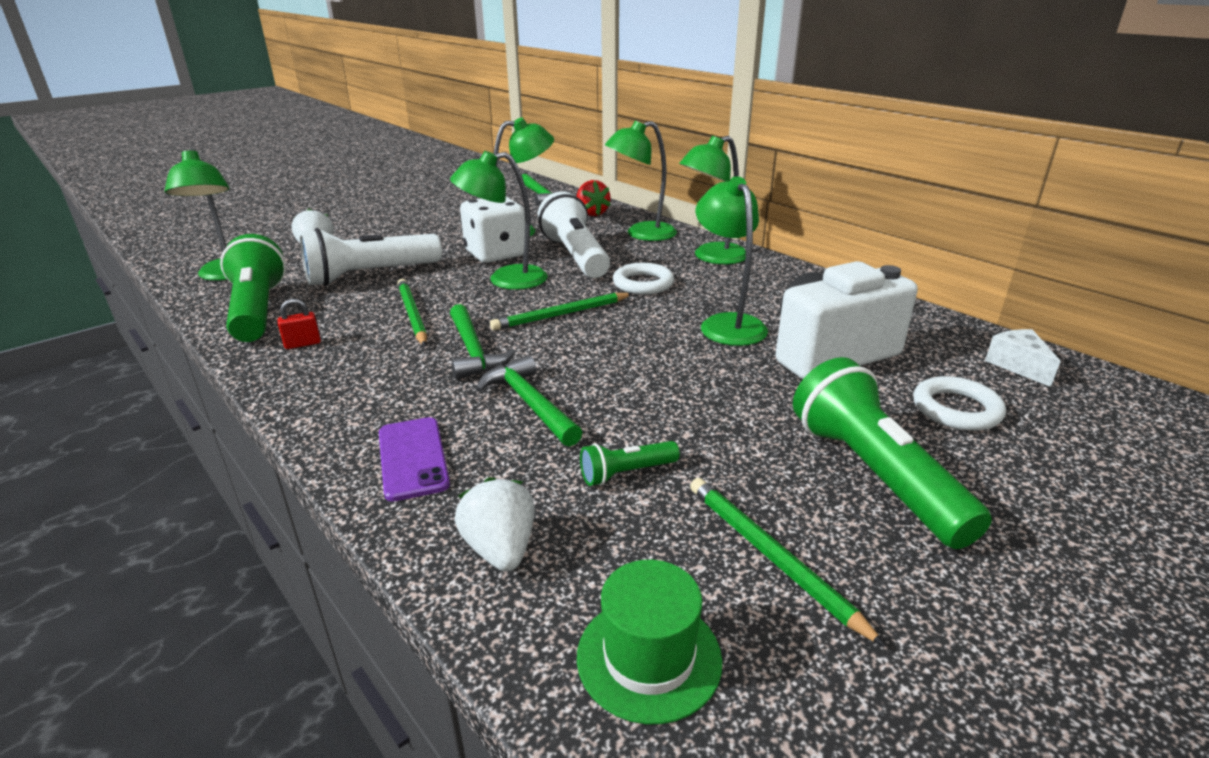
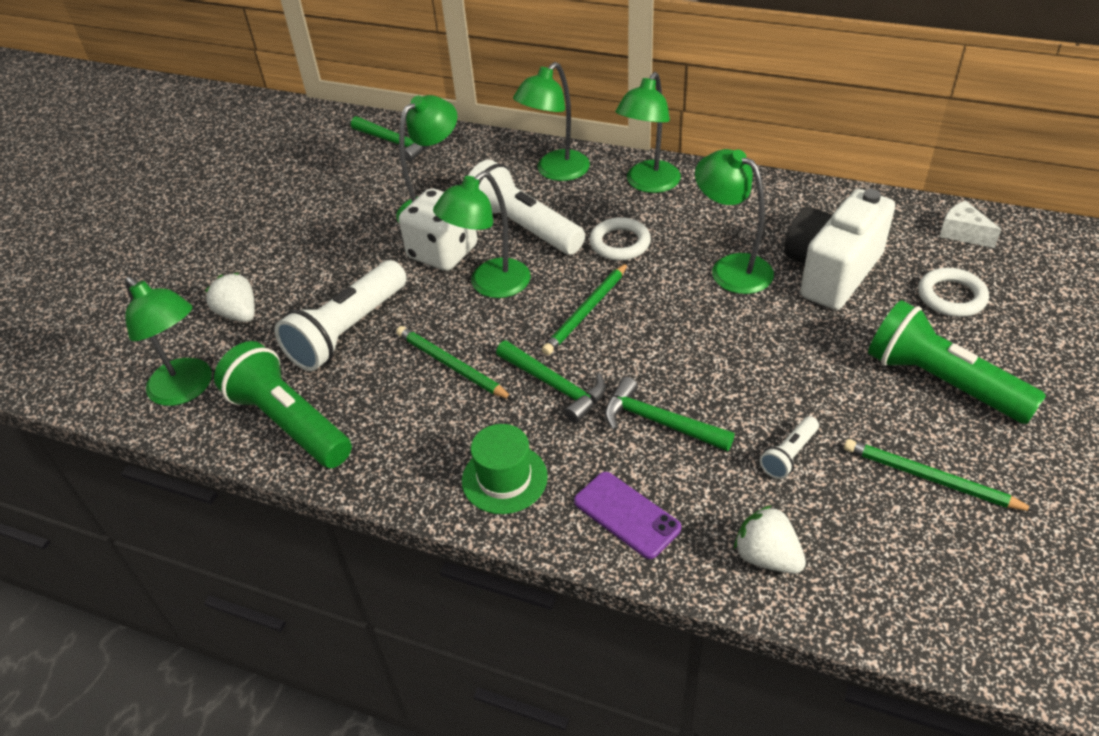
camera: 25 degrees left, 15 degrees up
red padlock [277,299,321,349] -> none
red strawberry [577,180,611,216] -> none
green hat [577,560,723,724] -> green hat moved to [462,424,548,514]
green flashlight [580,441,680,486] -> white flashlight [760,416,819,479]

